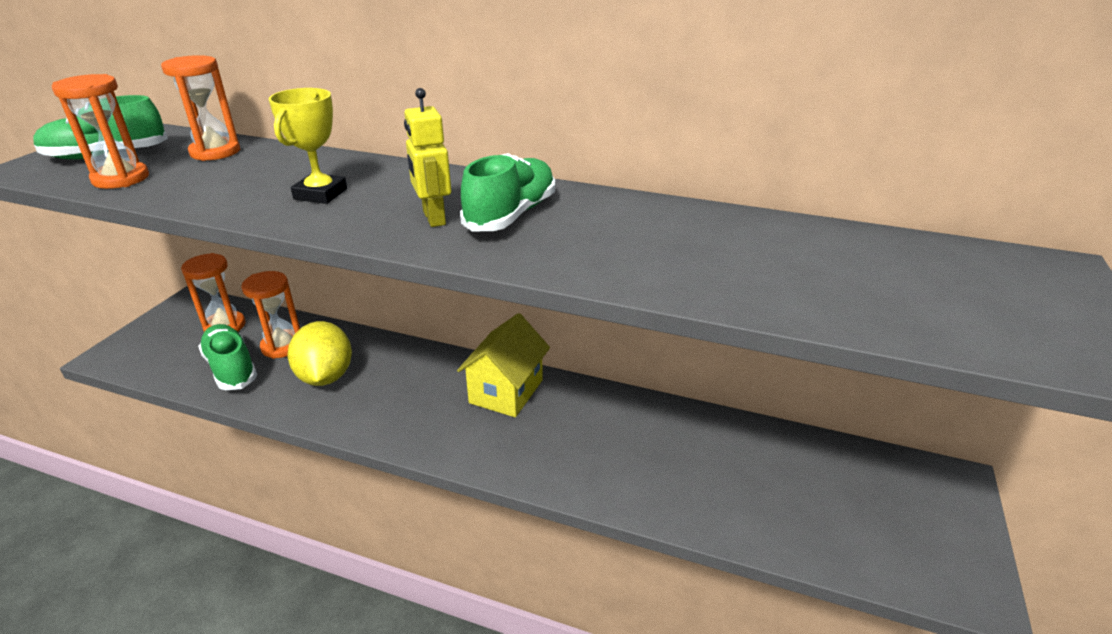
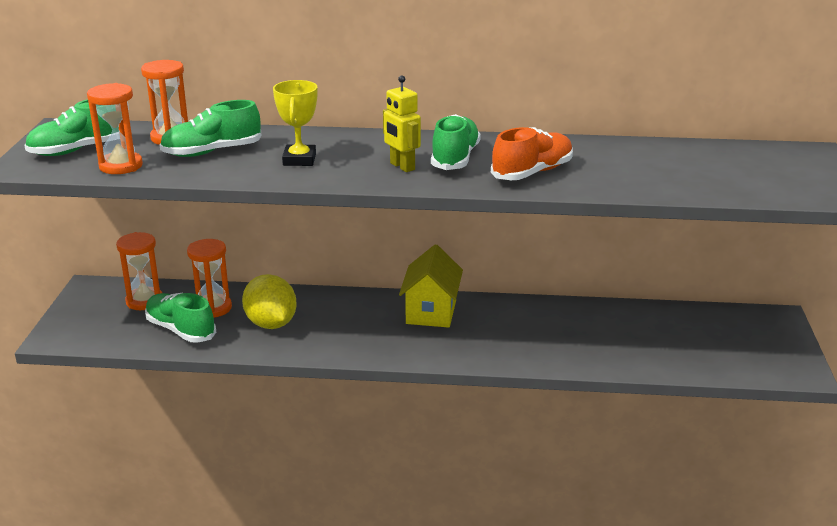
camera: 15 degrees left, 5 degrees down
none -> green shoe [160,100,261,157]
none -> orange shoe [491,127,573,180]

